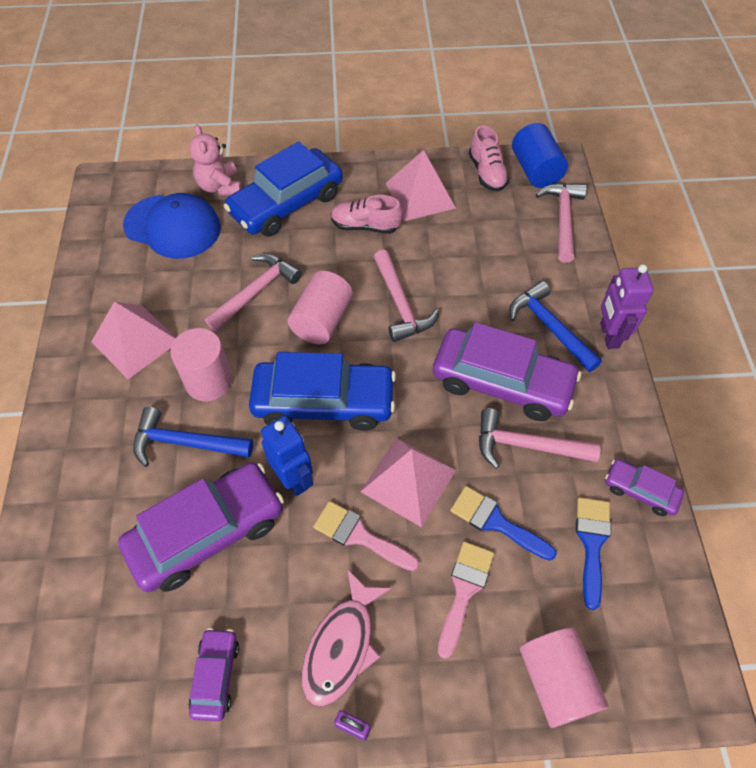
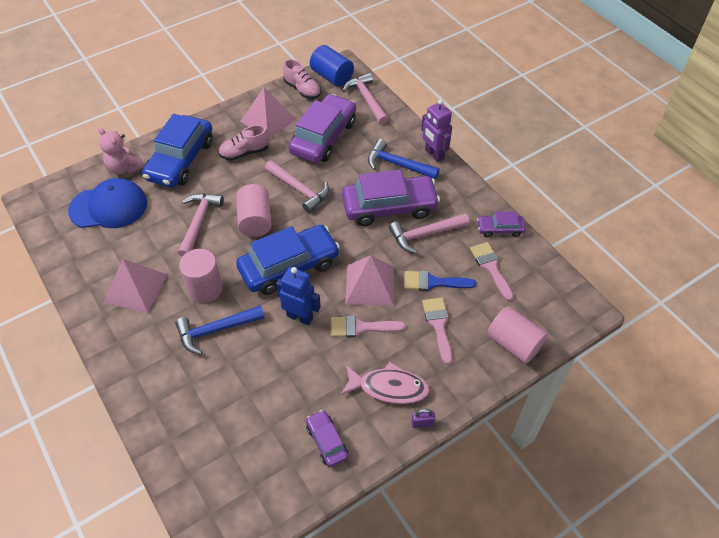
camera: 30 degrees left, 5 degrees down
purple car [118,462,284,592] -> purple car moved to [288,94,356,163]
pink fish [302,569,392,706] -> pink fish turned 75 degrees counterclockwise [341,362,430,404]
blue brush [576,497,611,610] -> pink brush [470,242,514,301]

